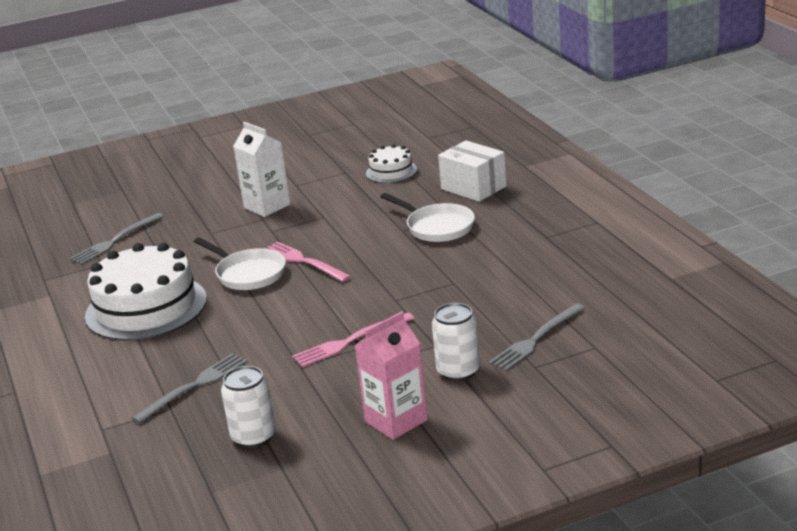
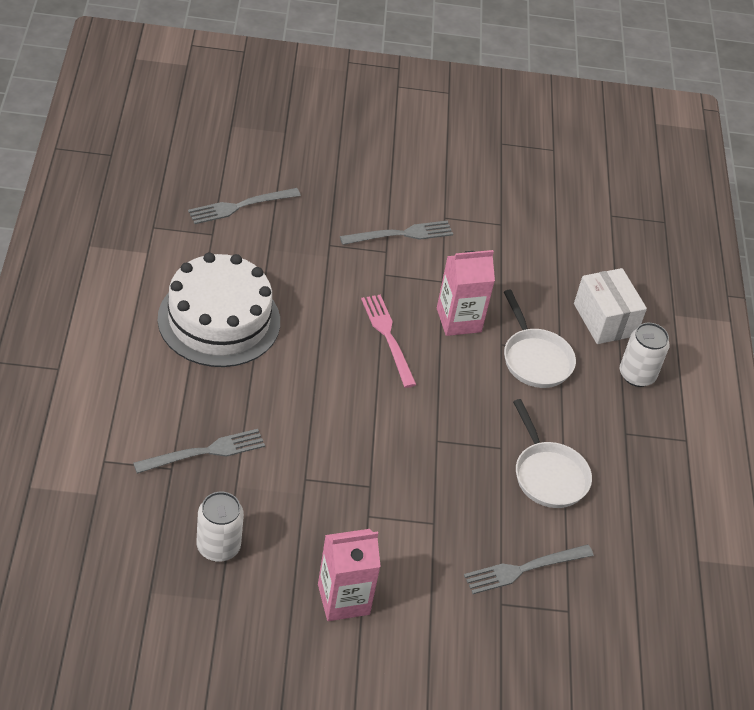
camera: 15 degrees right, 20 degrees up
white pan [194,237,286,290] -> white pan moved to [513,399,592,508]
white carton [233,122,291,217] -> grey fork [340,220,453,245]
pink fork [292,313,414,367] -> none
white cake [366,144,417,183] -> none
white can [432,303,480,381] -> white can moved to [620,323,670,387]
none -> pink carton [437,250,495,336]

